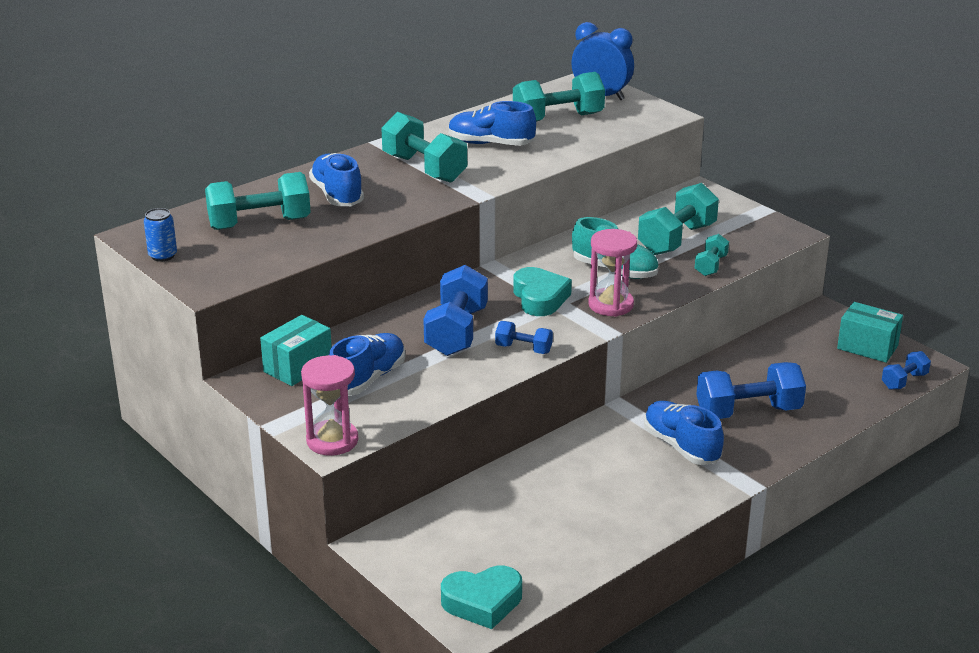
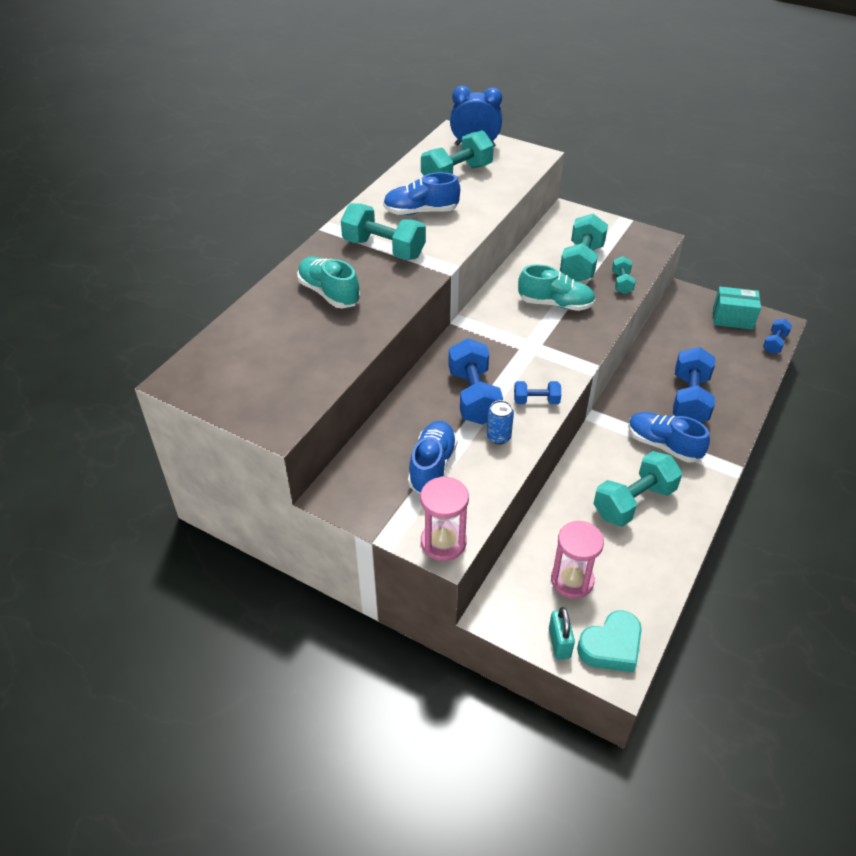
camera: 20 degrees left, 15 degrees up
blue can [144,208,177,262] -> blue can moved to [486,400,514,445]
turquoise dumbbell [205,172,311,230] -> turquoise dumbbell moved to [593,451,682,527]
turquoise box [260,315,332,386] -> none
blue shoe [309,153,364,206] -> turquoise shoe [297,256,360,308]
turquoise heart [513,267,572,316] -> none
pink hourglass [588,229,637,317] -> pink hourglass moved to [551,521,604,599]
blue dumbbell [696,362,806,419] -> blue dumbbell turned 45 degrees counterclockwise [673,347,715,422]
none -> turquoise padlock [549,607,575,660]

